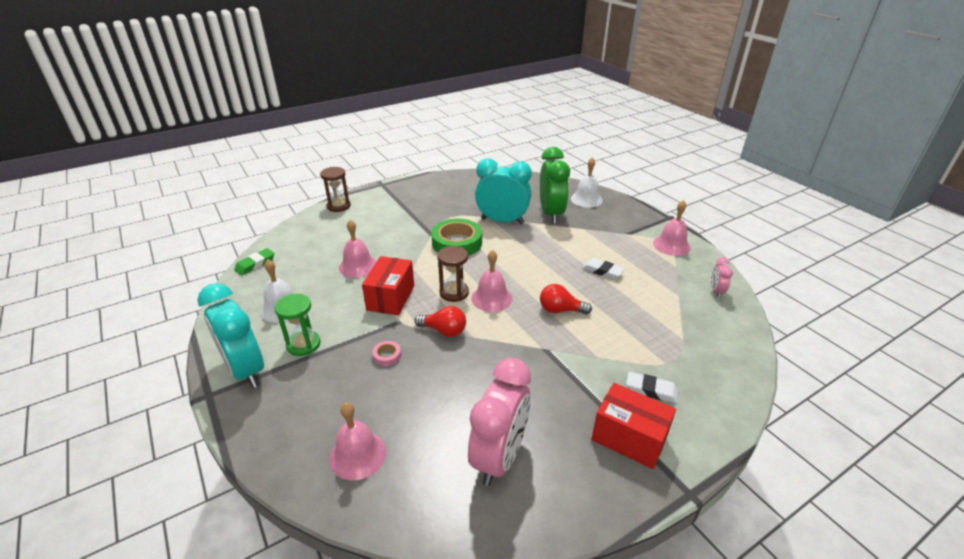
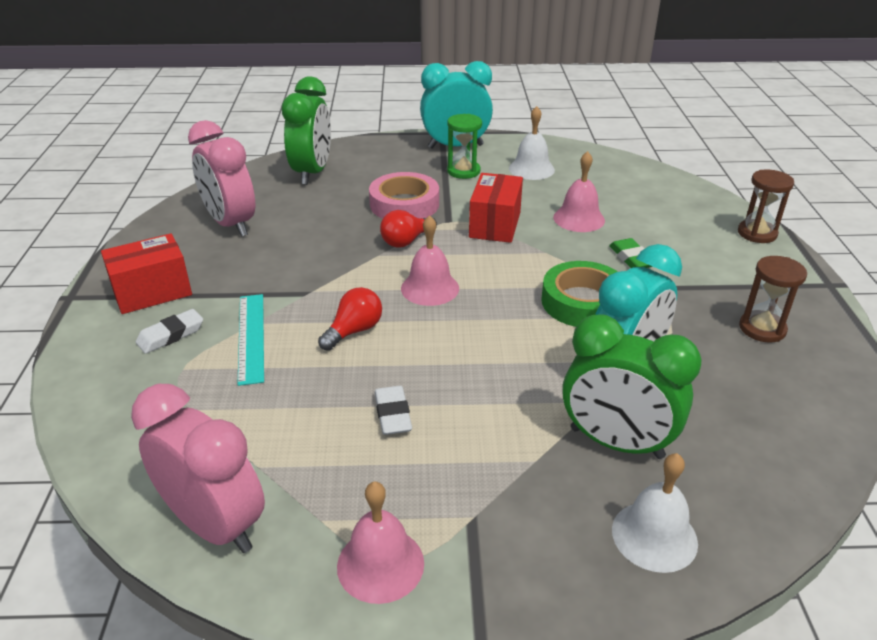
camera: 120 degrees right, 0 degrees up
green eraser [234,248,275,275] -> green eraser moved to [609,238,652,268]
pink bell [329,402,386,481] -> green clock [282,77,331,185]
red box [362,256,414,315] -> red box turned 60 degrees clockwise [469,173,523,243]
pink tape [372,341,401,366] -> pink tape [369,172,439,219], size x2.35
brown hourglass [437,246,469,302] -> brown hourglass moved to [739,256,807,343]
white eraser [582,258,625,279] -> white eraser turned 75 degrees counterclockwise [374,386,412,435]
pink clock [711,257,733,298] -> pink clock [131,384,265,553], size x2.24
none -> turquoise ruler [237,294,264,386]

